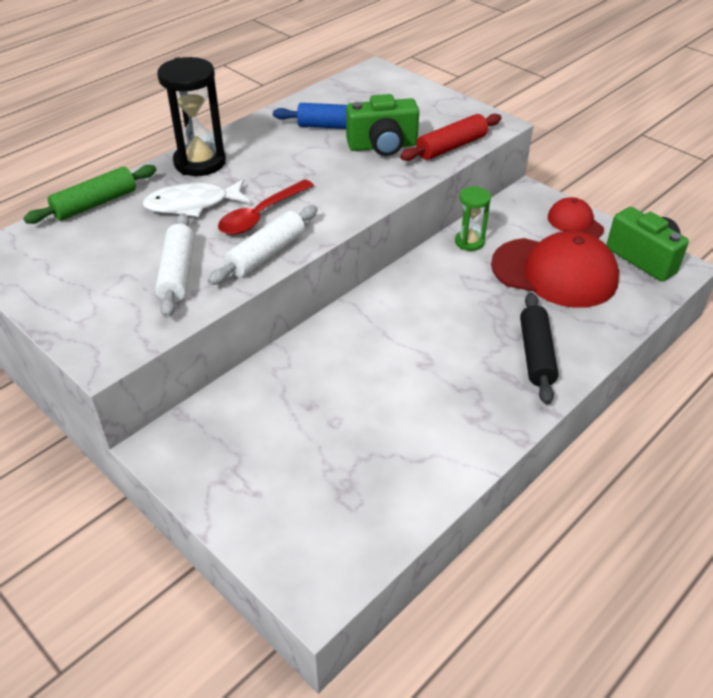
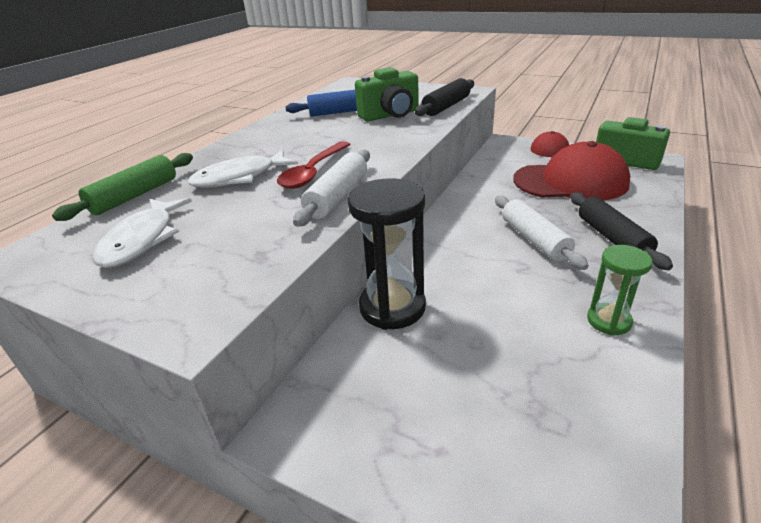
camera: 15 degrees left, 10 degrees down
white rolling pin [155,213,194,318] -> white rolling pin moved to [495,196,589,270]
black hourglass [157,57,226,176] -> black hourglass moved to [348,179,426,330]
red rolling pin [400,114,502,161] -> black rolling pin [415,78,474,116]
green hourglass [455,186,491,251] -> green hourglass moved to [587,245,653,335]
none -> white fish [93,198,192,268]

